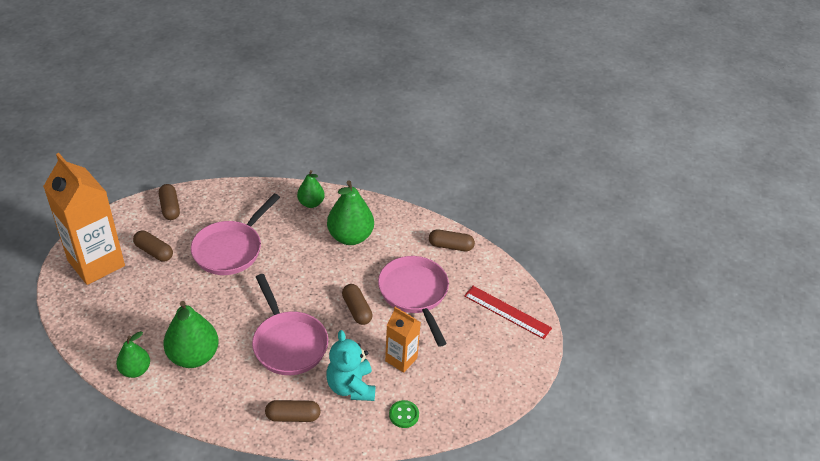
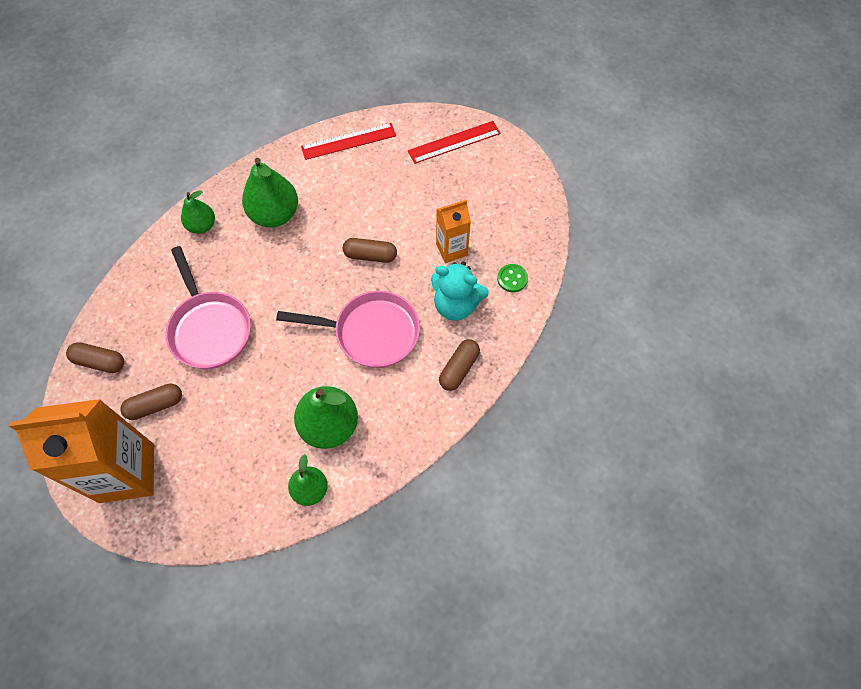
camera: 55 degrees left, 20 degrees up
pink pan [378,256,449,347] -> none
brown capsule [429,230,475,251] -> red ruler [301,123,396,160]

